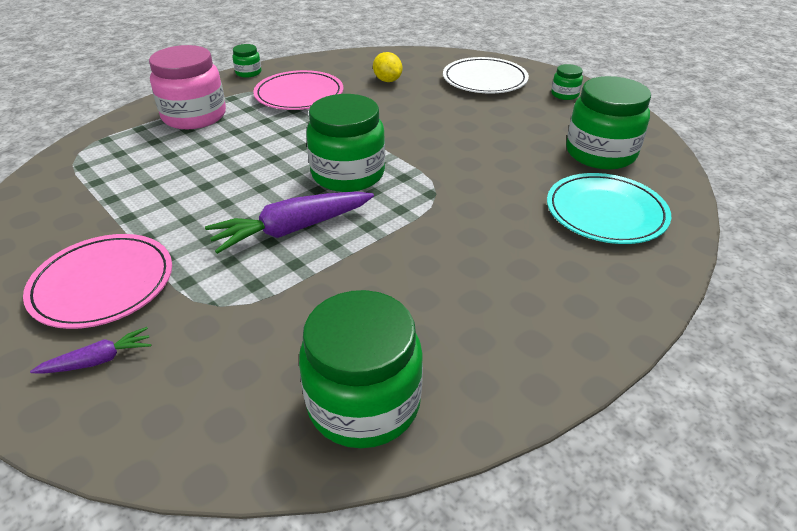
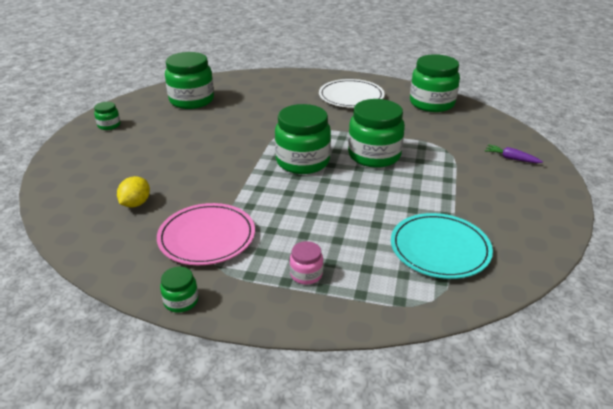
camera: 125 degrees left, 5 degrees down
pink plate [23,234,172,329] -> none
pink jar [149,45,226,129] -> pink jar [290,241,323,285], size x0.46
purple carrot [205,192,374,254] -> green jar [348,99,405,168]
white plate [443,57,529,94] -> white plate moved to [319,79,385,108]
turquoise plate [547,173,671,244] -> turquoise plate moved to [391,213,493,279]

